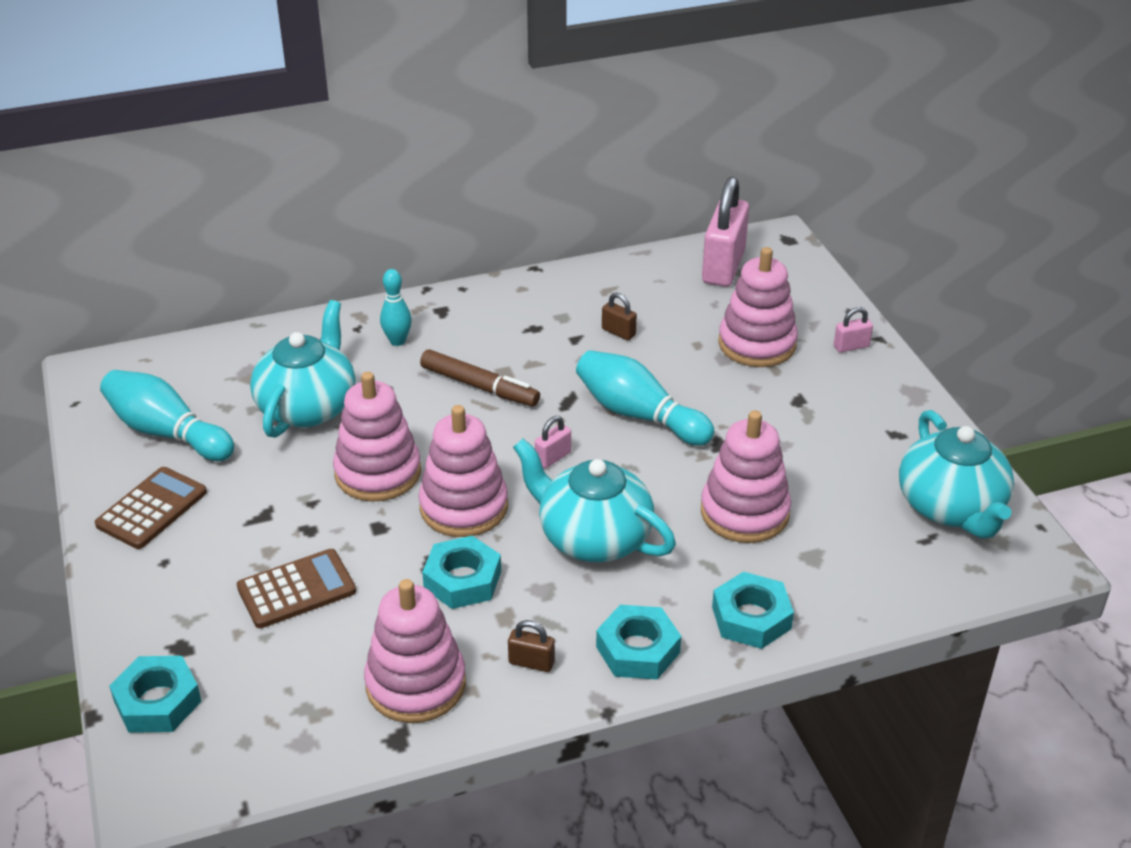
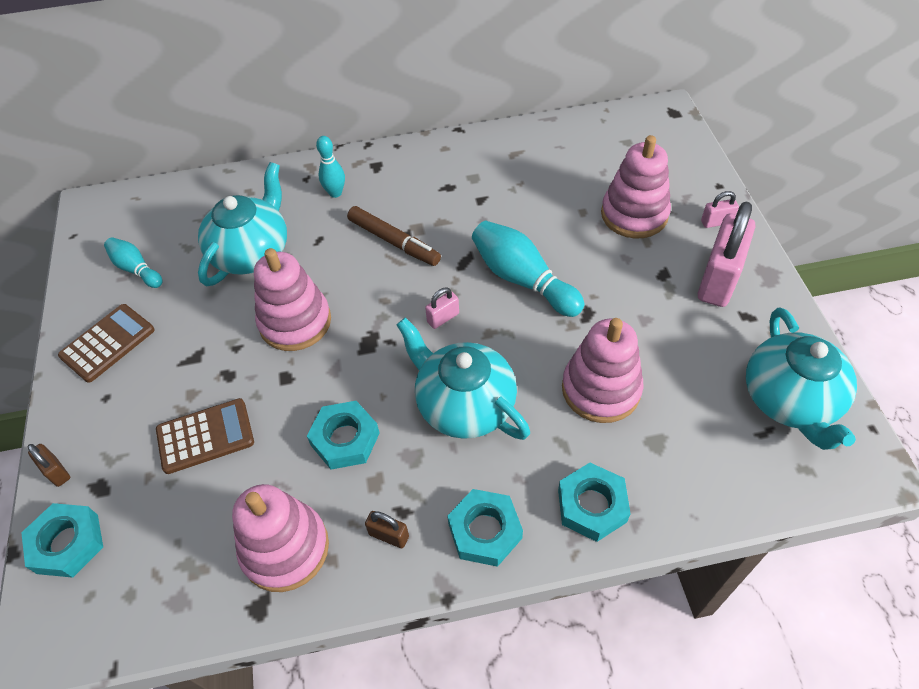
camera: 10 degrees right, 15 degrees up
turquoise bowling pin [100,370,234,461] -> turquoise bowling pin [104,237,163,288], size x0.58
pink stacking toy [418,405,508,537] -> none
brown padlock [602,292,637,340] -> brown padlock moved to [28,444,70,487]
pink padlock [702,176,749,287] -> pink padlock moved to [698,202,755,307]

